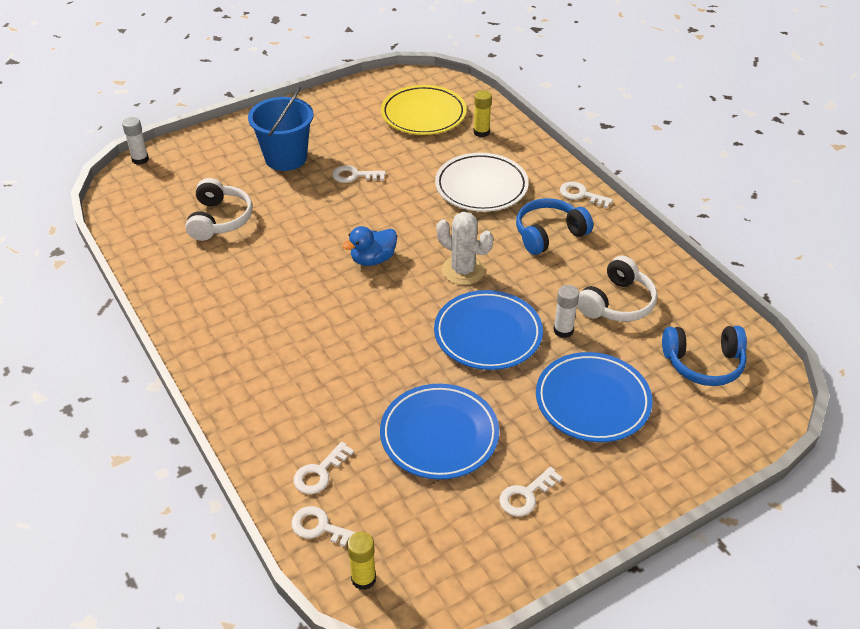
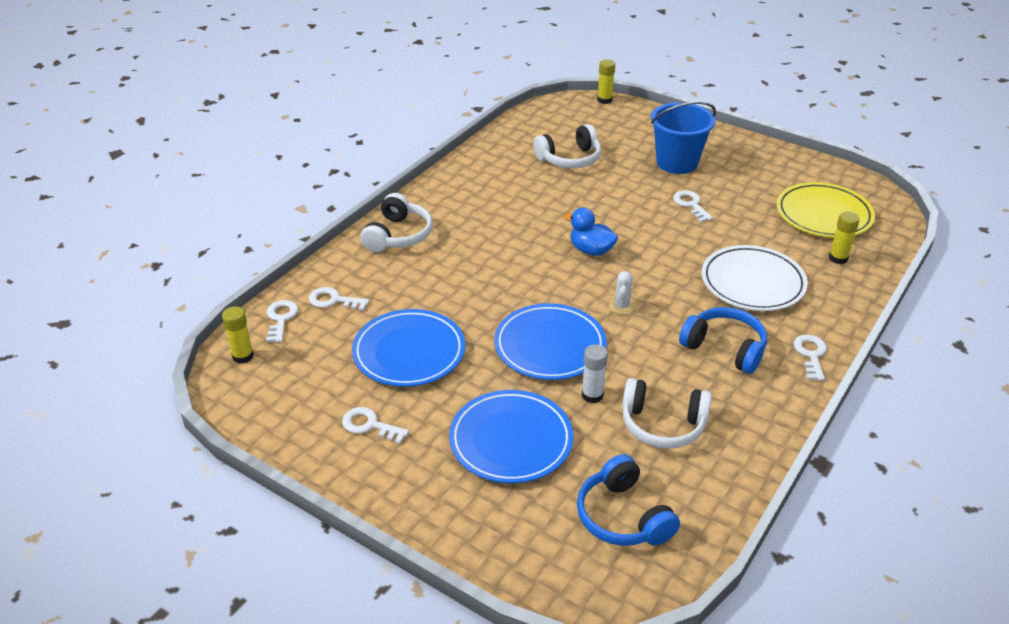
camera: 65 degrees right, 5 degrees down
white glue stick [122,117,149,165] -> yellow glue stick [597,59,615,104]
white cactus [437,212,493,285] -> white cactus [609,271,635,315], size x0.57
none -> white headphones [361,193,433,252]

